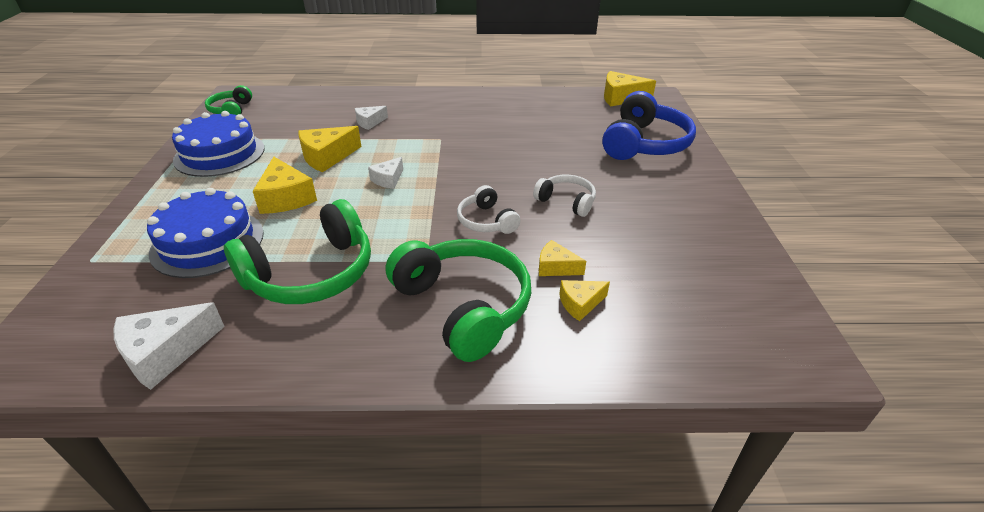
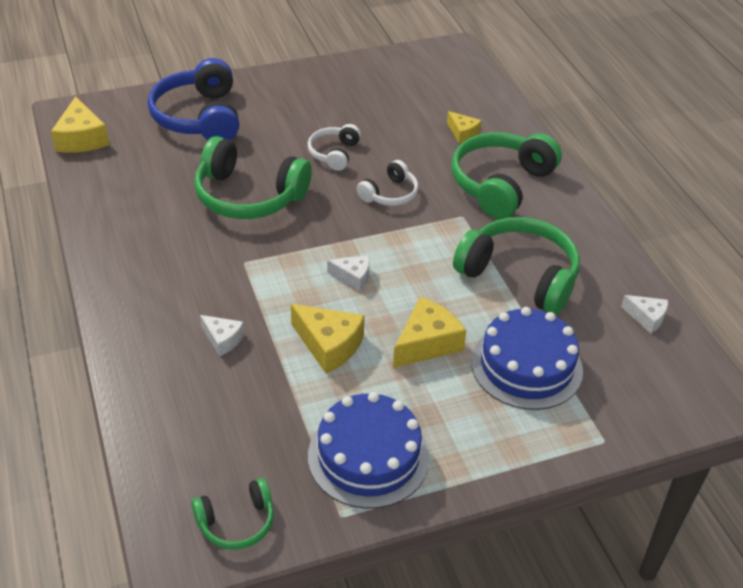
camera: 110 degrees left, 5 degrees up
white cheese [113,302,225,390] -> white cheese [621,295,668,334], size x0.60
yellow cheese [539,240,586,276] -> none
blue headphones [602,91,696,160] -> blue headphones turned 105 degrees counterclockwise [148,58,239,140]
none -> green headphones [194,136,312,219]

